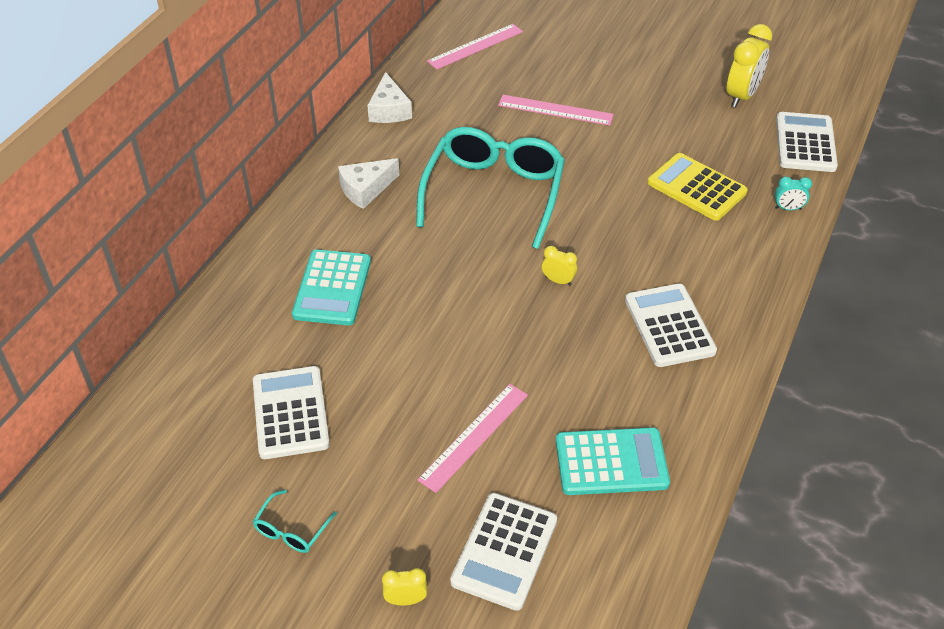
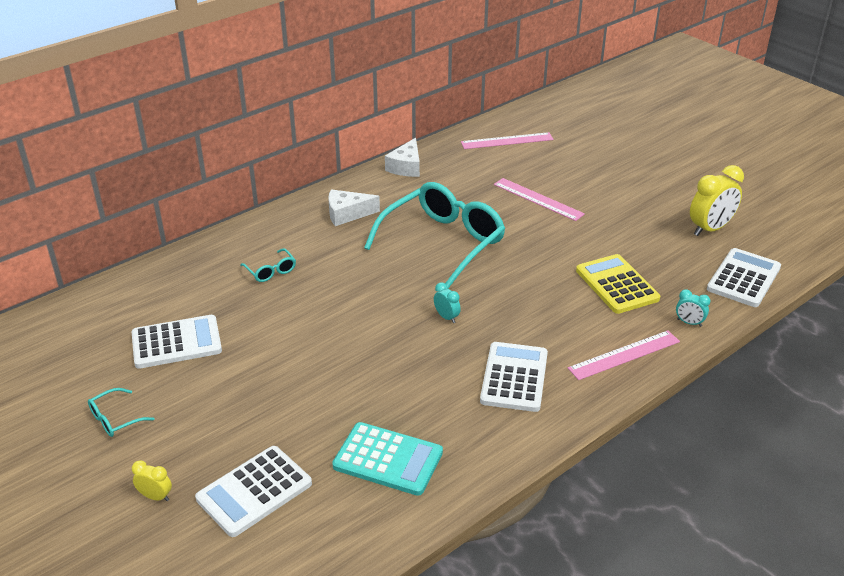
camera: 25 degrees right, 10 degrees down
white calculator [253,366,330,459] -> white calculator turned 60 degrees clockwise [132,315,222,369]
turquoise calculator [292,249,371,325] -> turquoise glasses [240,248,296,282]
pink ruler [417,384,528,493] -> pink ruler moved to [568,330,680,380]
yellow clock [542,246,577,286] -> turquoise clock [434,282,461,323]

